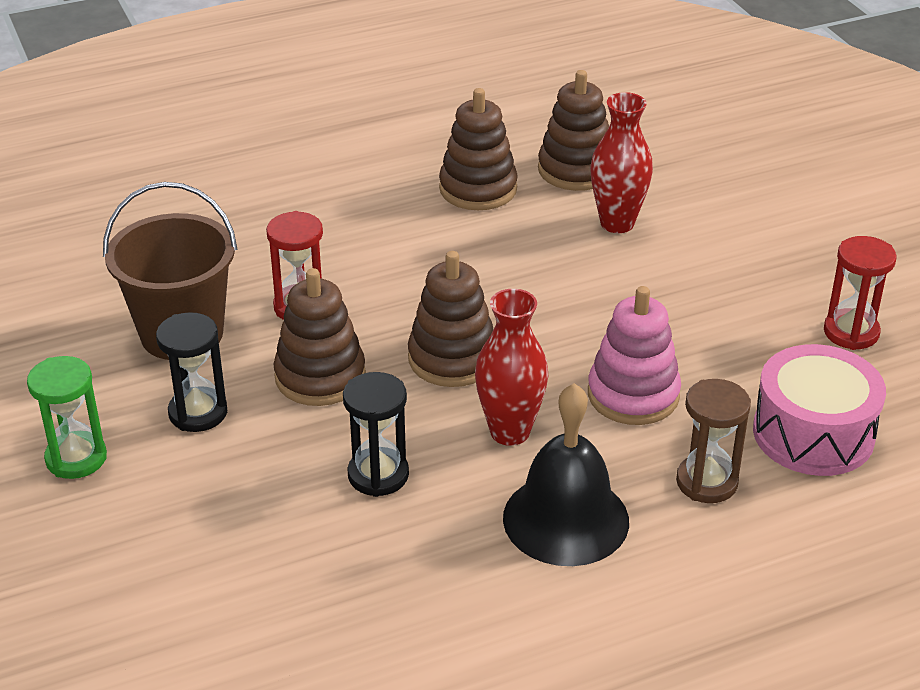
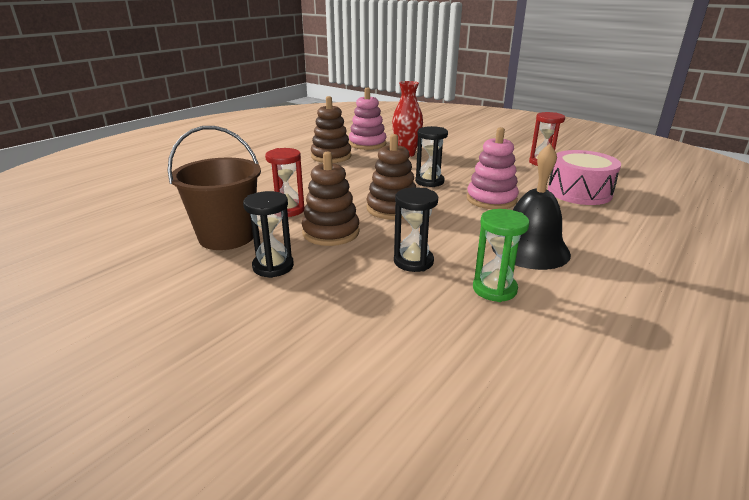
camera: 30 degrees left, 10 degrees down
green hourglass [27,356,107,479] -> green hourglass moved to [473,209,530,302]
red vase [475,289,548,446] -> none
brown stacking toy [538,70,609,191] -> pink stacking toy [349,87,387,150]
brown hourglass [676,379,751,503] -> none
none -> black hourglass [415,126,448,187]

